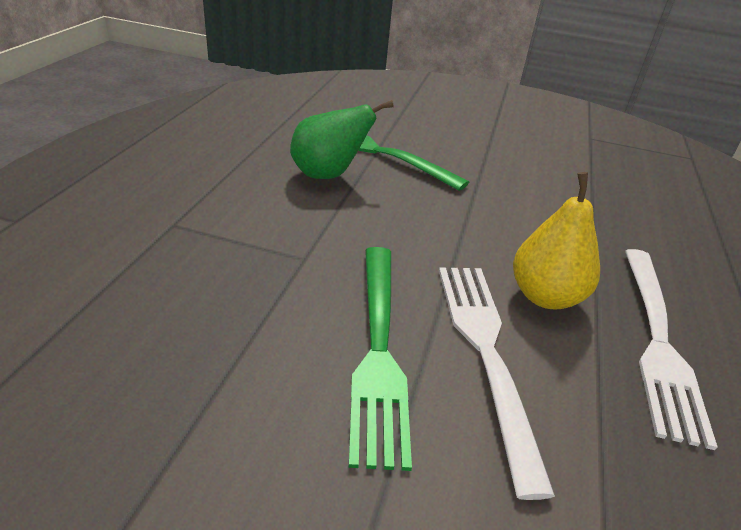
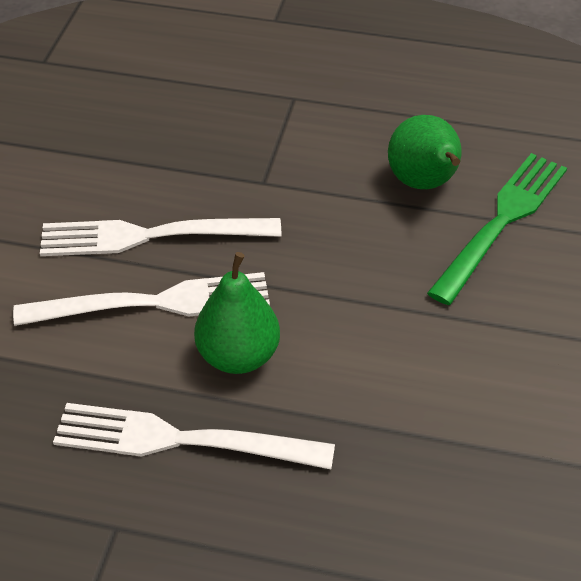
camera: 90 degrees right, 10 degrees up
green fork [349,247,412,471] -> white fork [40,218,281,256]
yellow pear [513,172,600,309] -> green pear [194,252,280,374]

